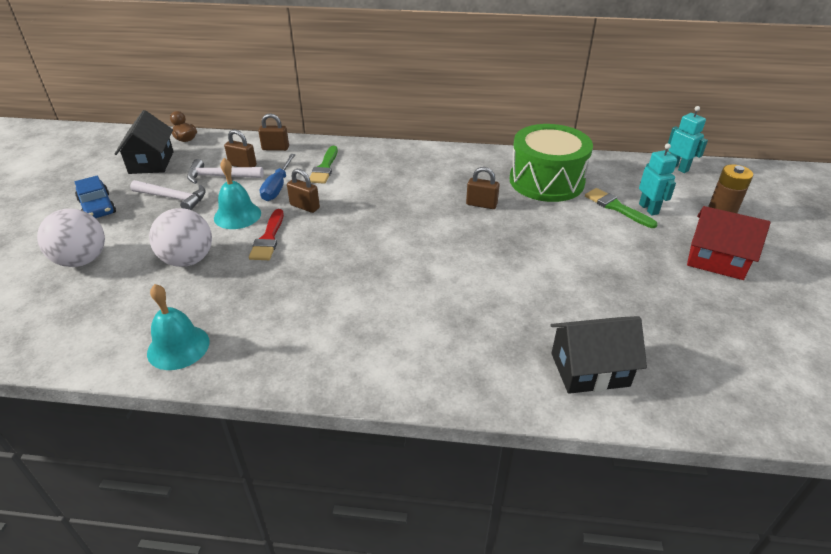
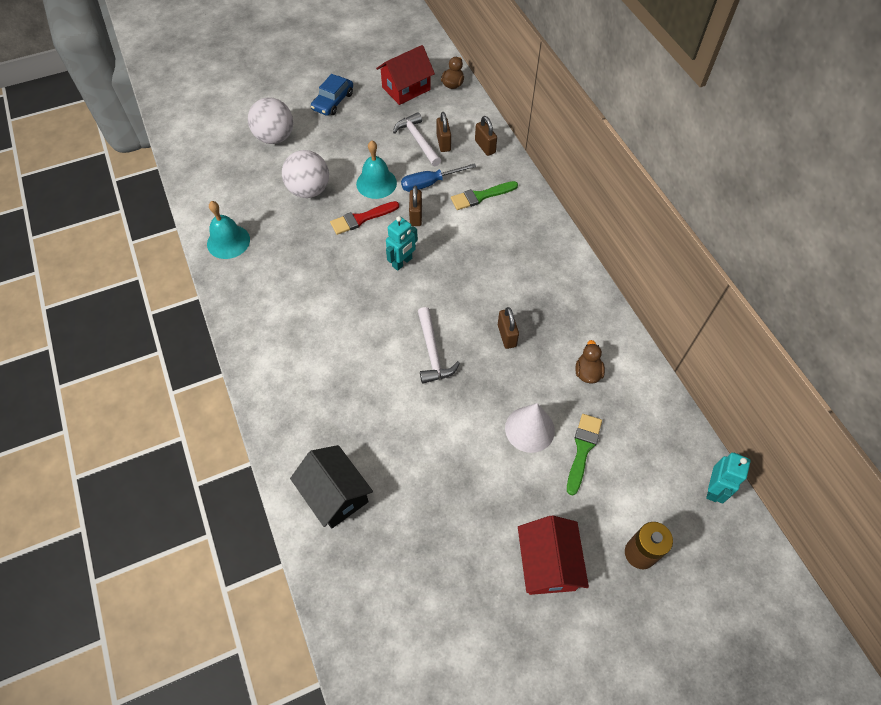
camera: 60 degrees right, 20 degrees up
black house [115,110,174,174] -> red house [376,45,435,105]
white hammer [130,180,206,210] -> white hammer moved to [418,307,460,384]
green drum [509,124,593,202] -> brown duck [575,340,605,383]
turquoise robot [639,144,677,215] -> turquoise robot moved to [386,216,418,271]
none -> white cone [505,403,555,453]

